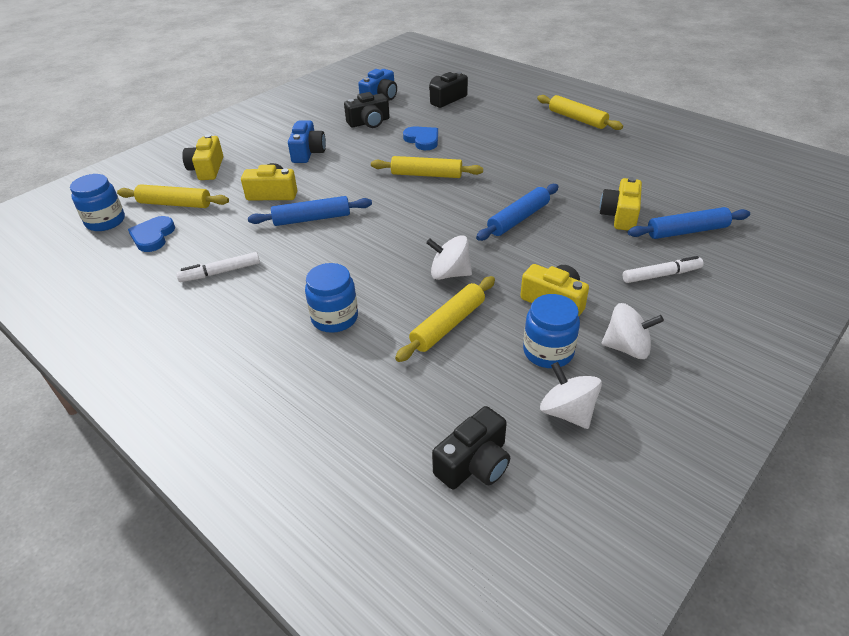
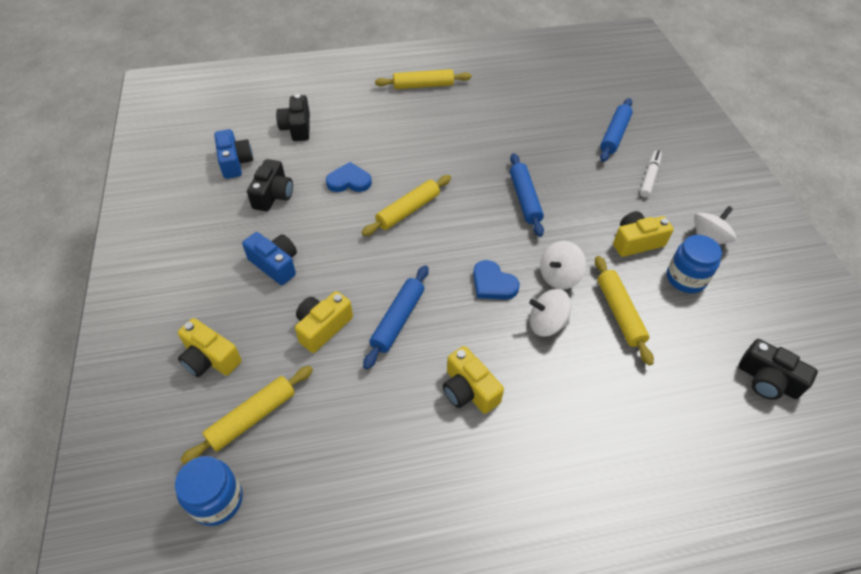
camera: 55 degrees left, 10 degrees up
blue heart [128,216,175,252] -> blue heart moved to [473,260,520,300]
white marker [176,252,260,282] -> none
blue jar [305,263,358,333] -> none
black camera [432,406,510,489] -> black camera turned 135 degrees clockwise [738,339,818,400]
white spinning top [540,362,602,429] -> white spinning top moved to [529,289,571,337]
yellow camera [600,177,642,231] -> yellow camera moved to [443,346,504,414]

